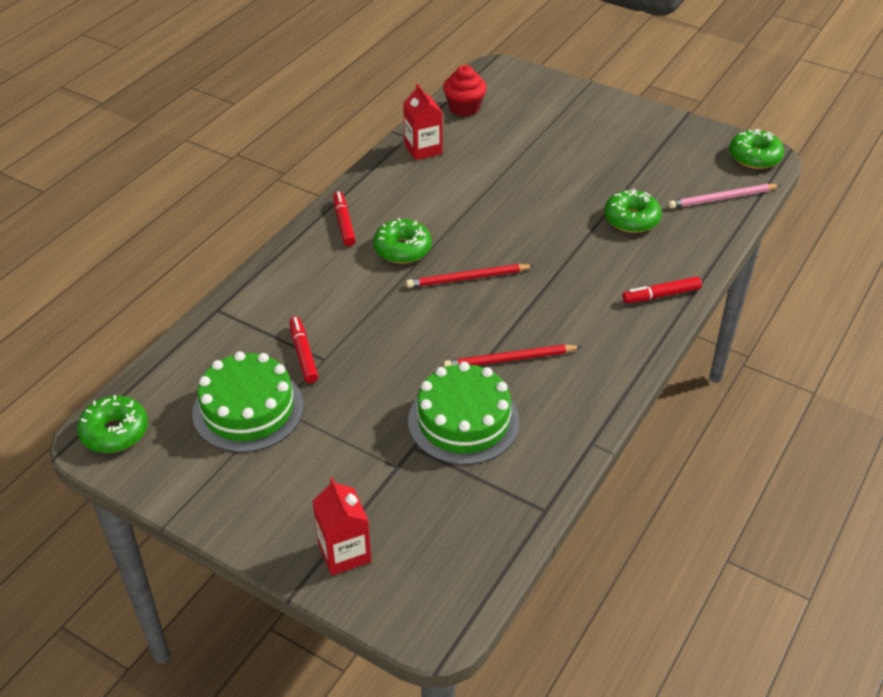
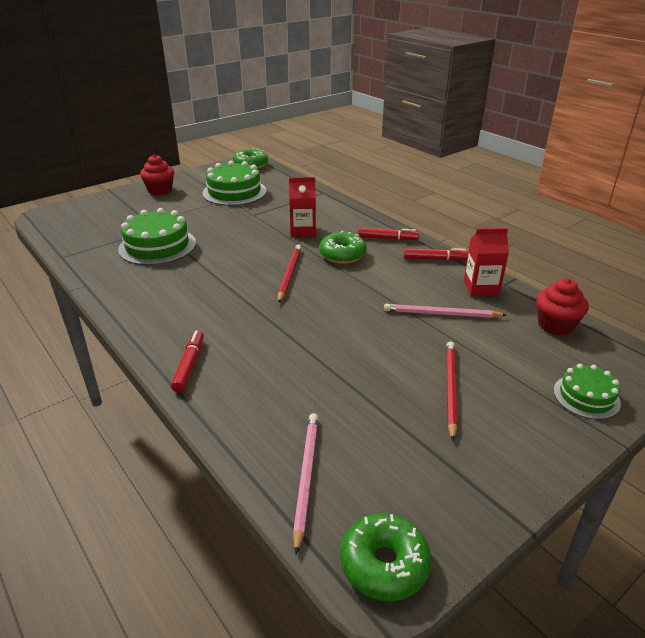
camera: 110 degrees right, 10 degrees down
red marker [289,316,318,383] -> red marker moved to [404,248,468,261]
red carton [312,477,371,575] -> red carton moved to [289,177,316,237]
red pencil [444,345,582,367] -> red pencil moved to [446,341,458,441]
green donut [604,189,662,233] -> none
none -> red cupcake [140,154,174,195]
none -> pink pencil [384,304,506,318]
none -> green cake [553,364,621,420]

